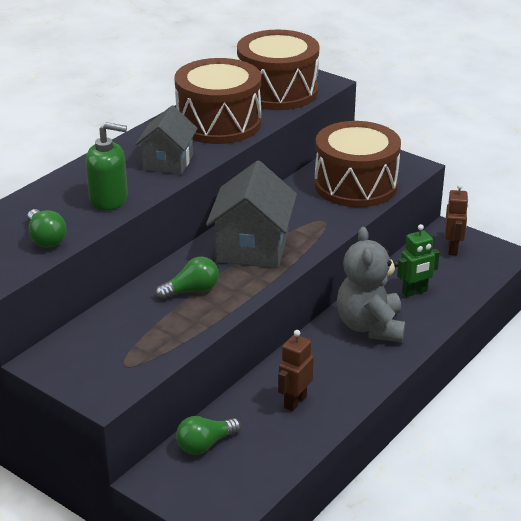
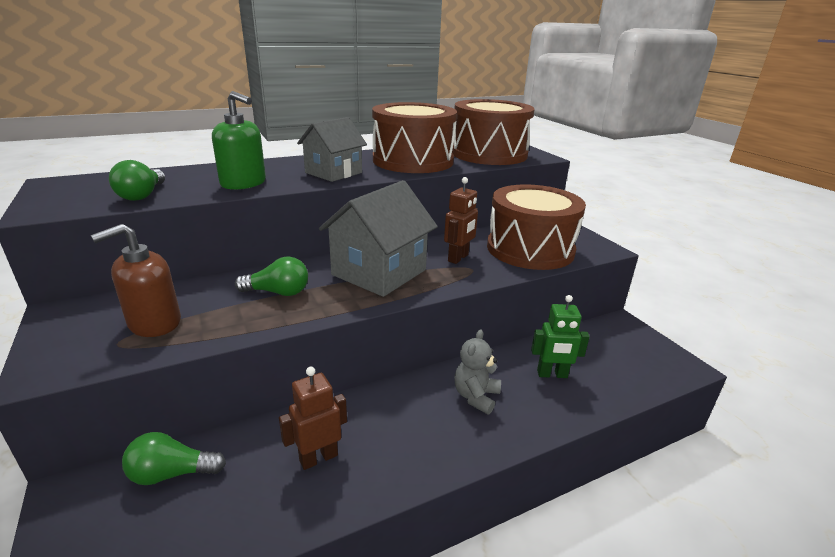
camera: 25 degrees right, 5 degrees down
grey teddy bear [337,227,405,342] -> grey teddy bear [454,329,501,414], size x0.56
brown robot [445,184,469,256] -> brown robot moved to [444,177,478,264]
none -> brown soap dispenser [90,224,181,337]

